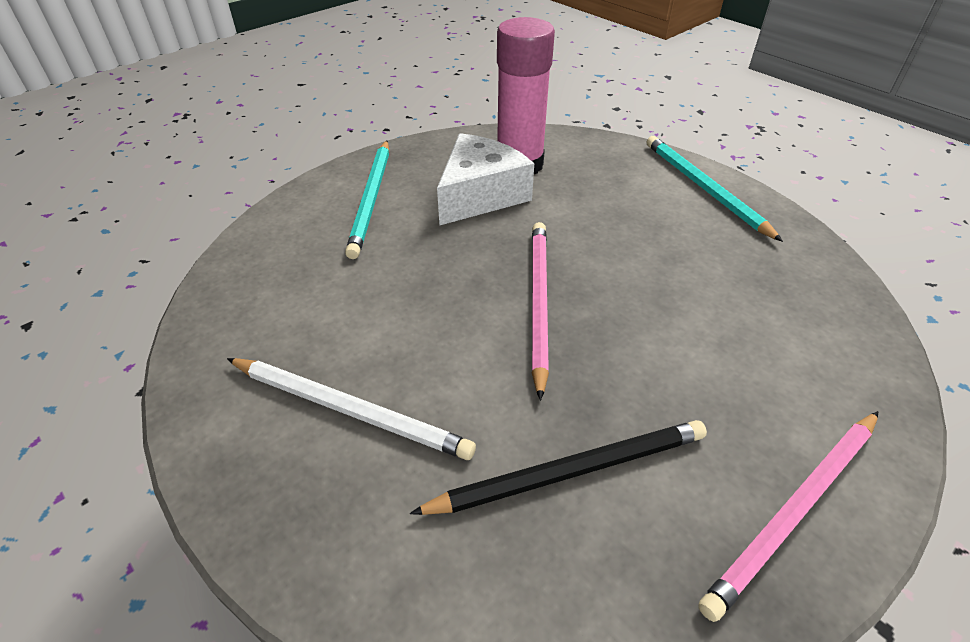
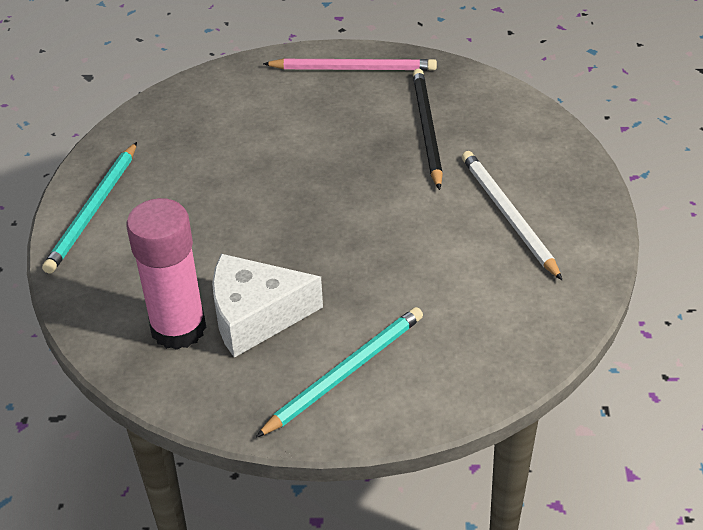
camera: 135 degrees left, 0 degrees up
black pencil [410,420,707,515] -> black pencil turned 60 degrees clockwise [413,69,443,190]
pink pencil [532,222,549,401] -> none

